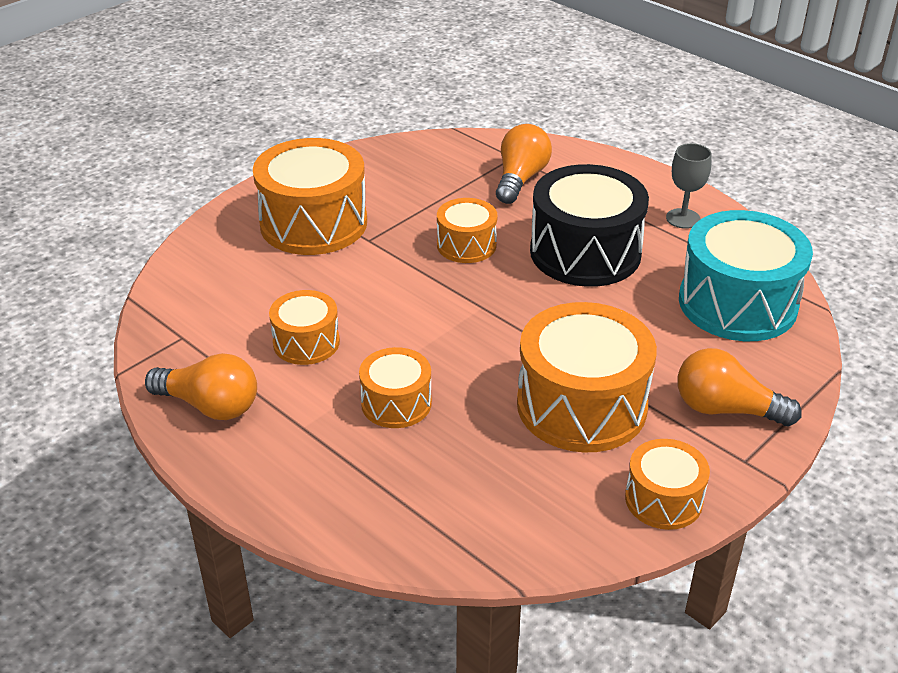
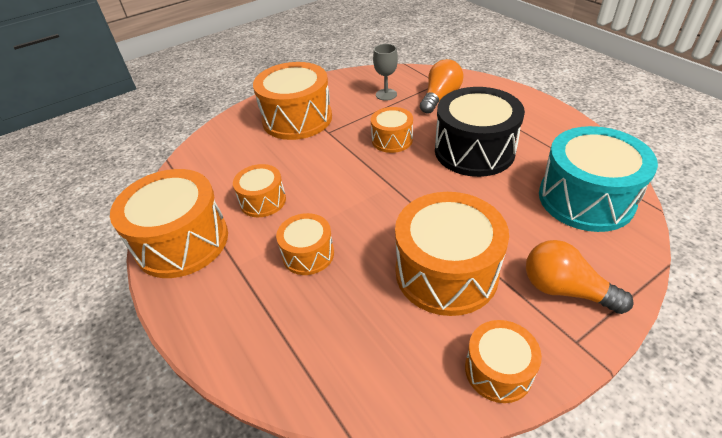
camera: 15 degrees right, 5 degrees up
orange light bulb [145,353,257,420] -> orange drum [110,169,228,278]
grey goblet [666,143,712,229] -> grey goblet moved to [373,44,398,101]

